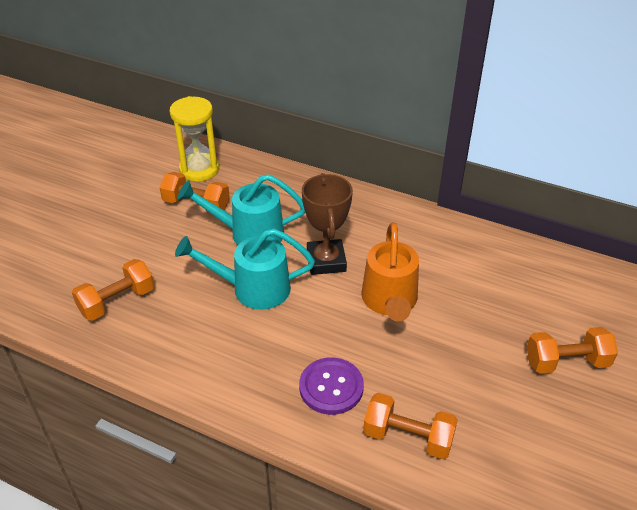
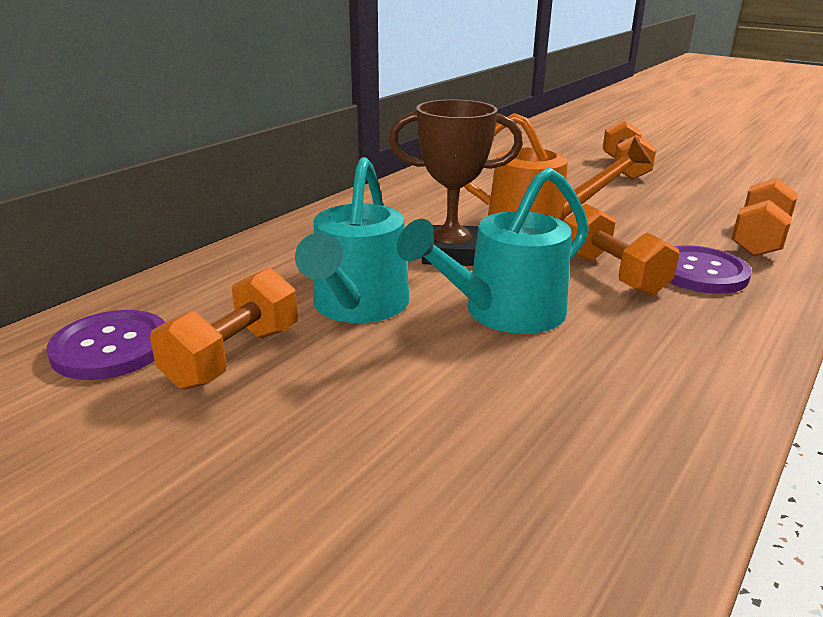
camera: 80 degrees left, 15 degrees down
orange dumbbell [72,259,154,321] -> orange dumbbell moved to [564,204,680,296]
yellow hourglass [170,96,219,182] -> purple button [47,310,165,380]
turquoise watering can [175,229,315,310] -> turquoise watering can turned 45 degrees clockwise [397,167,589,334]

